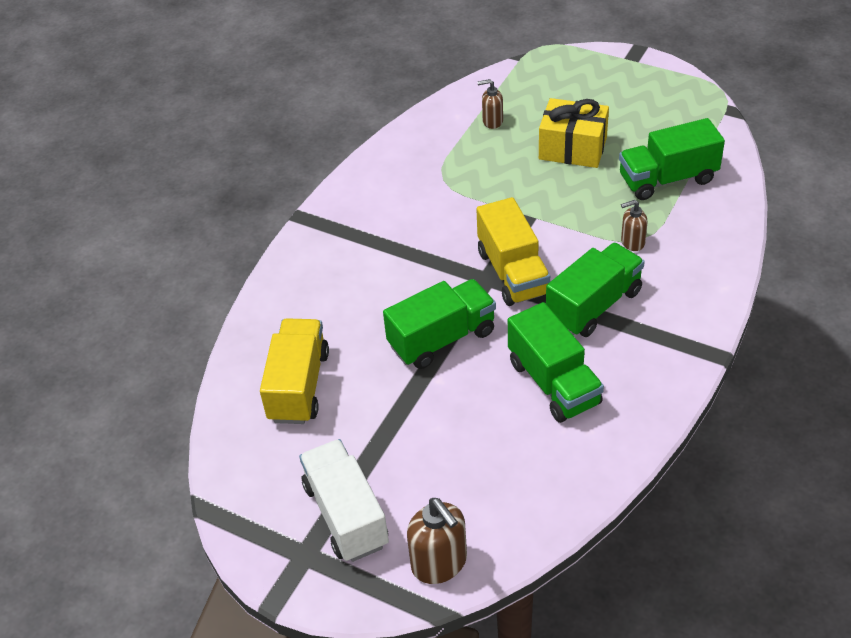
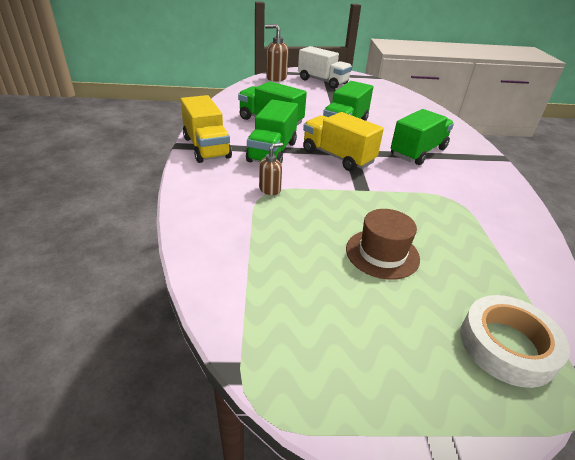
camera: 145 degrees right, 10 degrees down
yellow truck [260,318,329,424] -> yellow truck moved to [180,95,232,163]
brown soap dispenser [477,79,503,129] -> none
yellow gift [539,98,609,168] -> brown hat [346,209,420,280]
green truck [619,118,725,200] -> green truck moved to [391,109,454,165]
none -> white tape [460,295,570,388]

